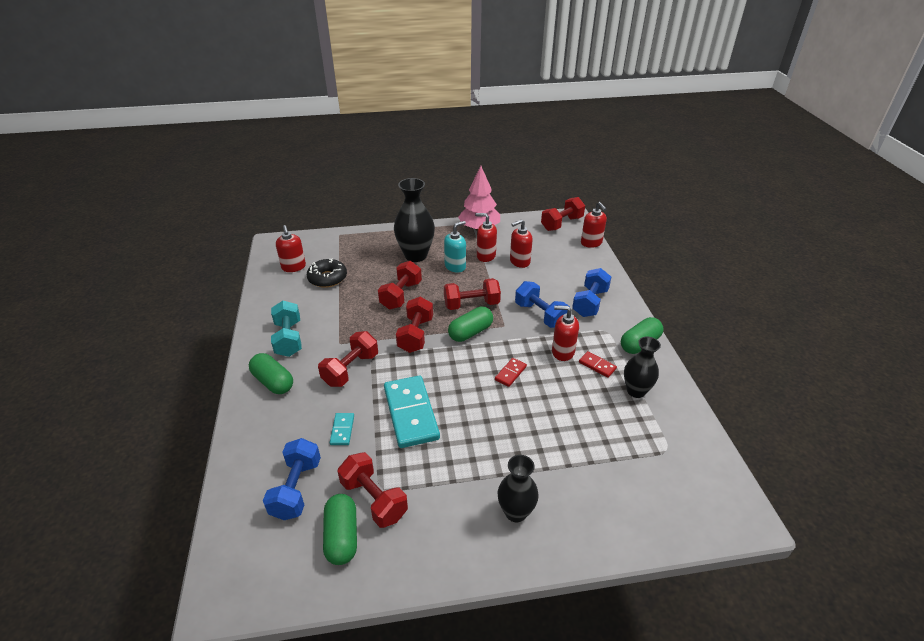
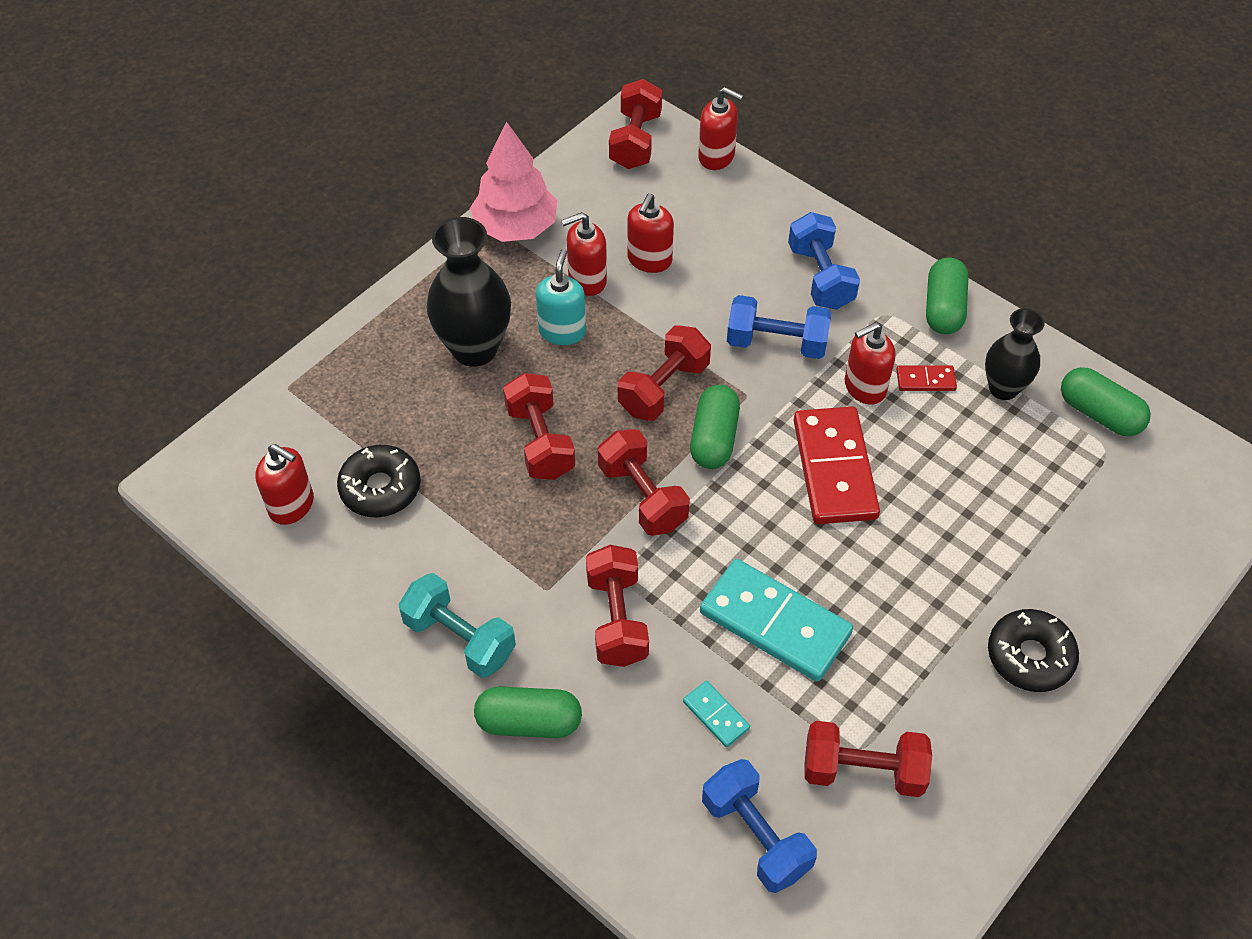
camera: 40 degrees left, 15 degrees up
green capsule [323,494,357,565] -> green capsule moved to [1061,367,1151,436]
red domino [495,358,527,387] -> red domino [794,407,880,524], size x2.19
black vase [498,455,539,522] -> black donut [988,609,1079,692]

